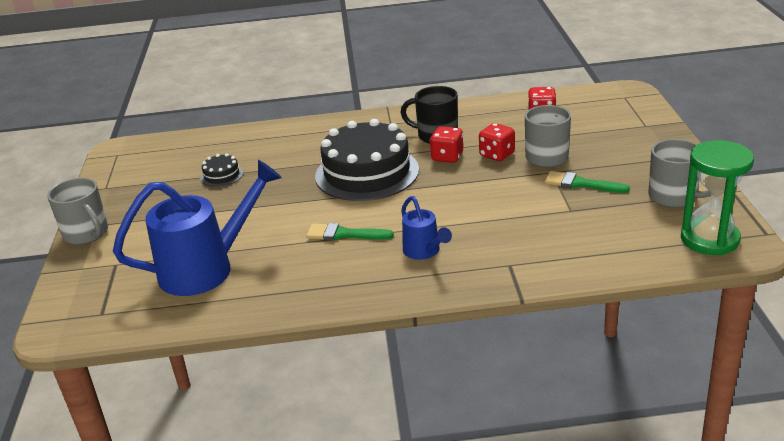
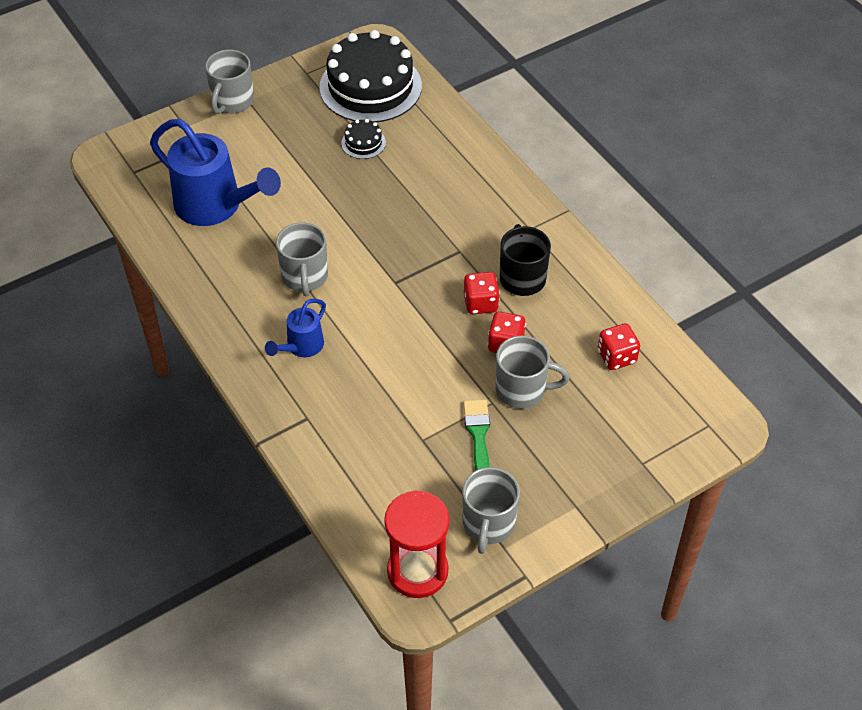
camera: 60 degrees right, 20 degrees up
green brush [306,223,394,241] -> grey mug [276,222,328,296]
black cake [315,119,419,201] -> black cake moved to [319,30,422,122]
green hourglass [681,140,754,255] -> red hourglass [384,490,450,598]

